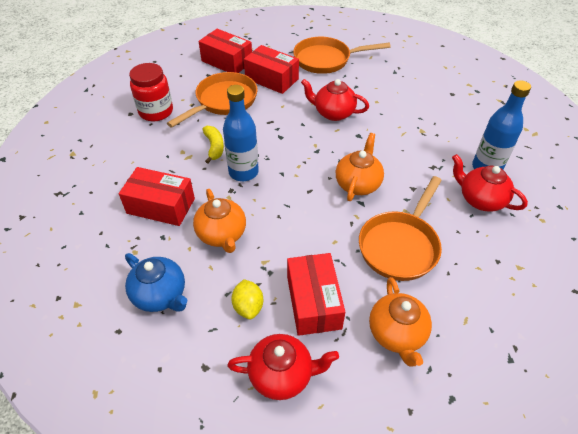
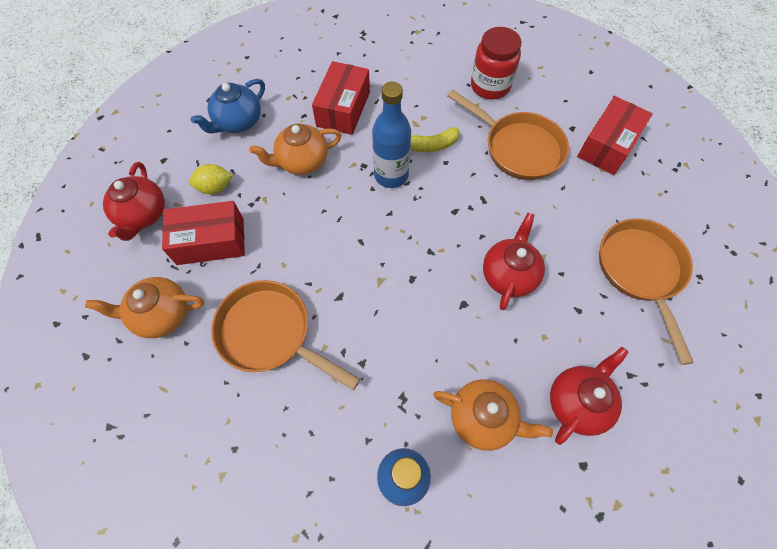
camera: 90 degrees right, 15 degrees up
red box [244,45,299,94] -> none
orange teapot [336,133,384,201] -> orange teapot moved to [433,379,553,451]
red teapot [452,154,528,212] -> red teapot moved to [550,347,628,445]

